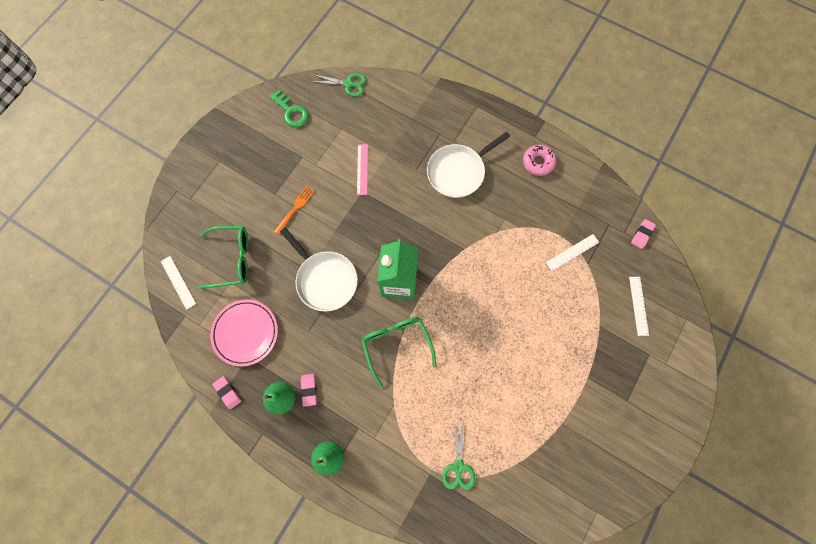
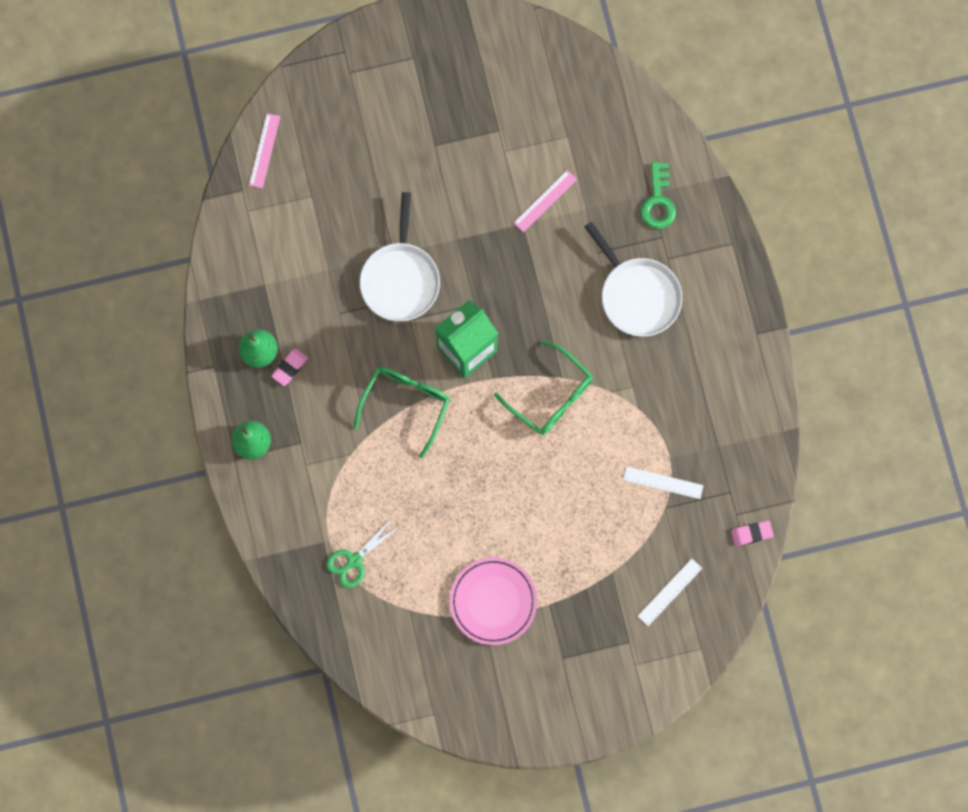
camera: 45 degrees right, 5 degrees up
white ruler [160,256,196,310] -> pink ruler [249,113,280,188]
green glasses [197,226,248,289] -> green glasses moved to [494,340,593,435]
pink plate [210,300,278,366] -> pink plate moved to [450,557,537,645]
pink eraser [212,376,241,409] -> none
green key [270,89,309,127] -> green key moved to [641,162,676,229]
orange fork [274,186,315,235] -> none
green scissors [311,73,366,97] -> none
white pan [427,132,510,198] -> white pan turned 135 degrees counterclockwise [584,222,682,337]
pink donut [523,145,556,176] -> none

